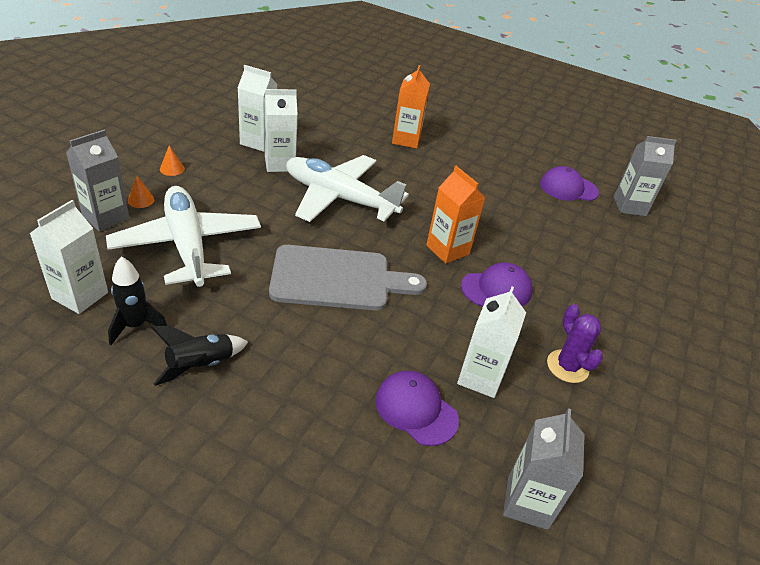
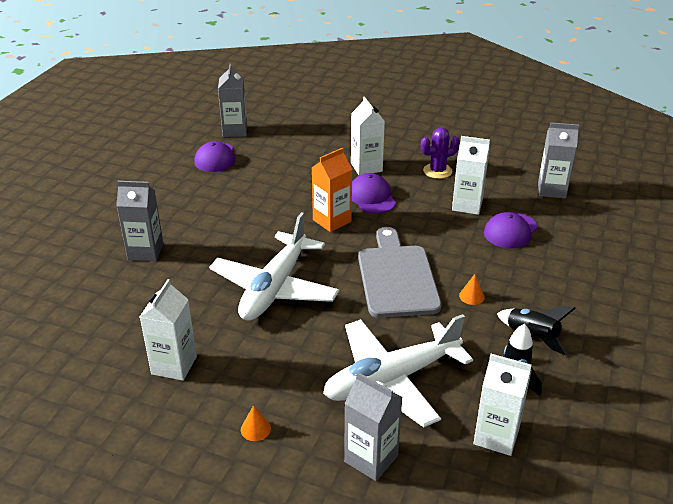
camera: 90 degrees left, 5 degrees down
orange cone [128,176,154,208] -> orange cone moved to [459,274,485,305]
white carton [264,89,298,172] -> white carton moved to [351,97,385,175]
orange carton [392,65,430,149] -> grey carton [116,181,163,261]

